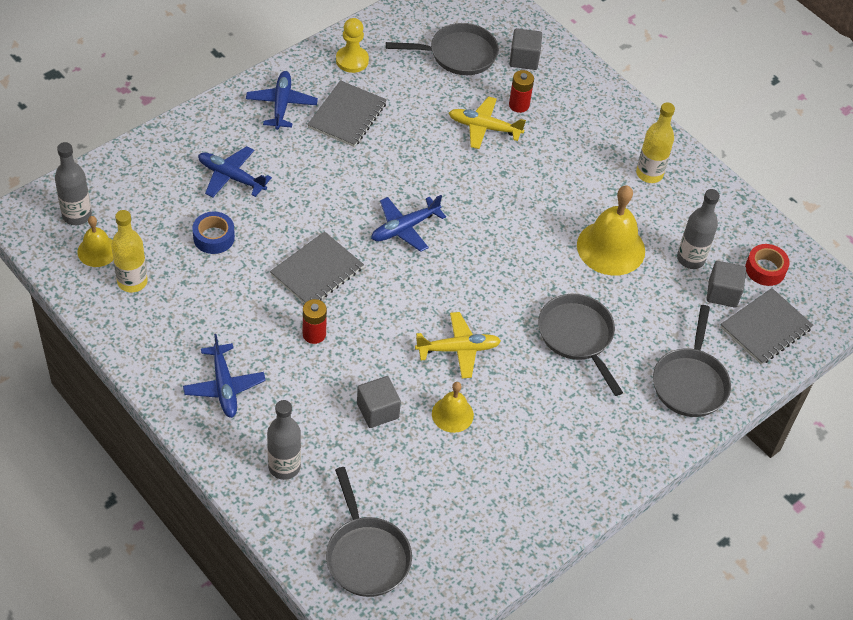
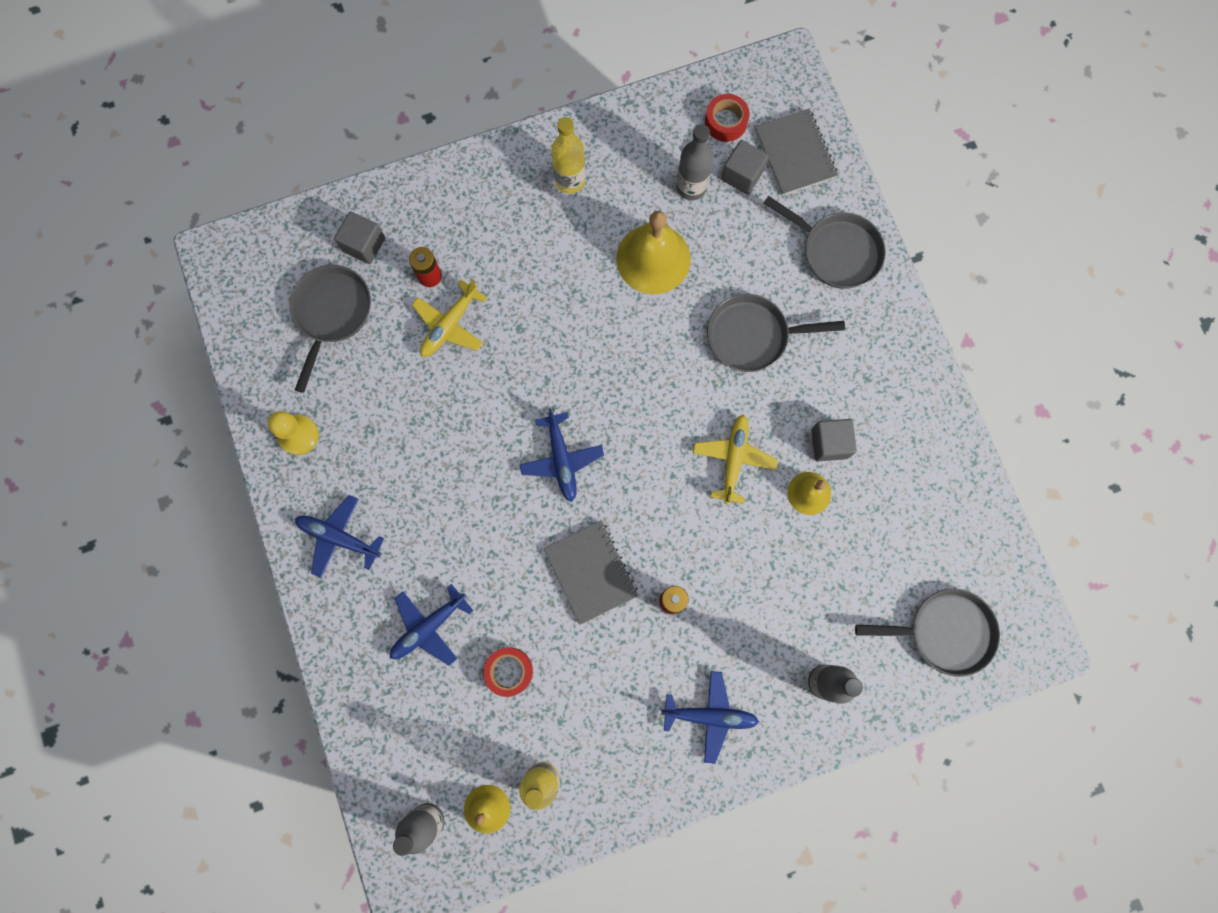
camera: 65 degrees left, 25 degrees up
blue tape [192,212,235,254] -> red tape [483,648,533,697]
grey notebook [307,80,387,147] -> none
grey cube [357,376,401,428] -> grey cube moved to [811,419,857,461]

